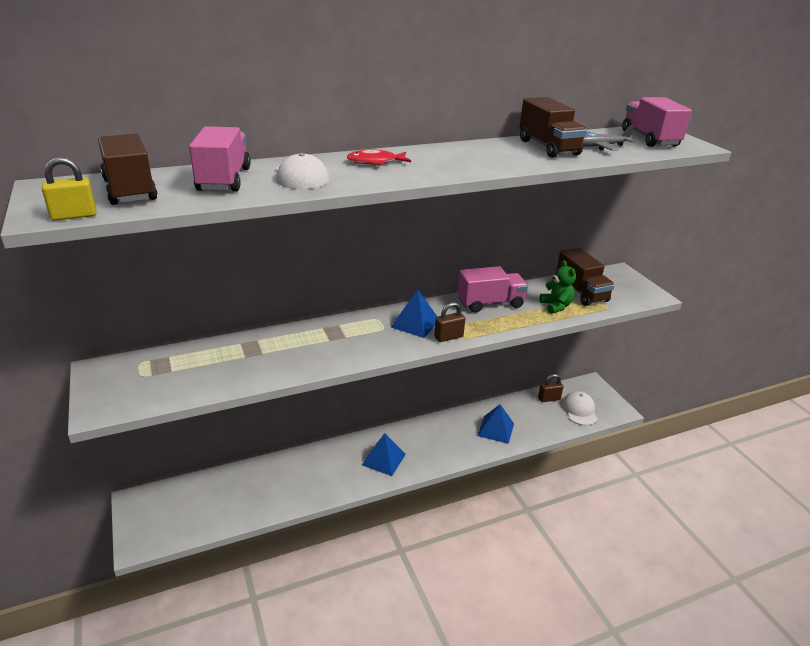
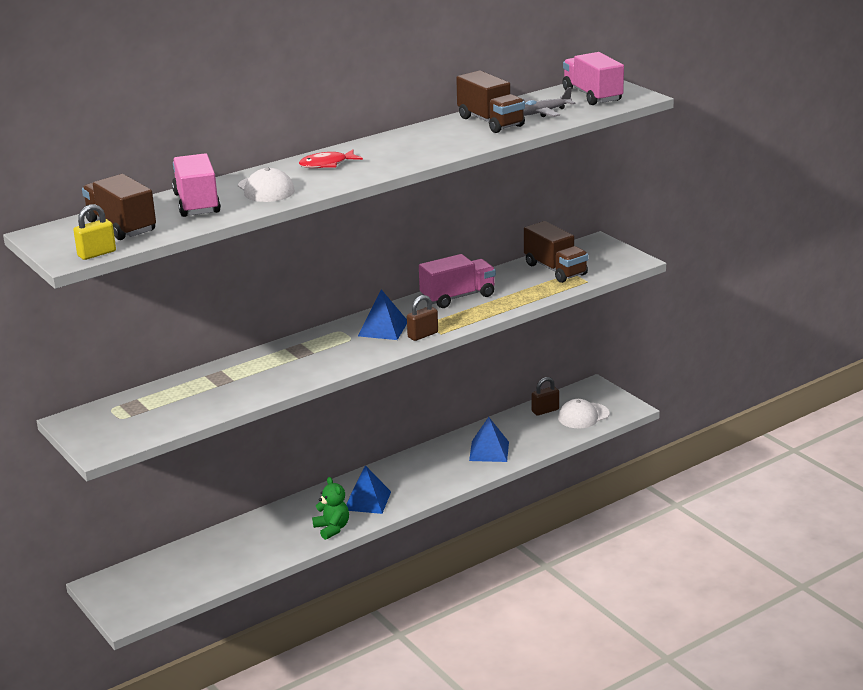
camera: 10 degrees left, 5 degrees down
green teddy bear [539,260,576,314] -> green teddy bear moved to [312,477,349,540]
white cap [562,391,598,425] -> white cap turned 105 degrees counterclockwise [558,399,610,428]

